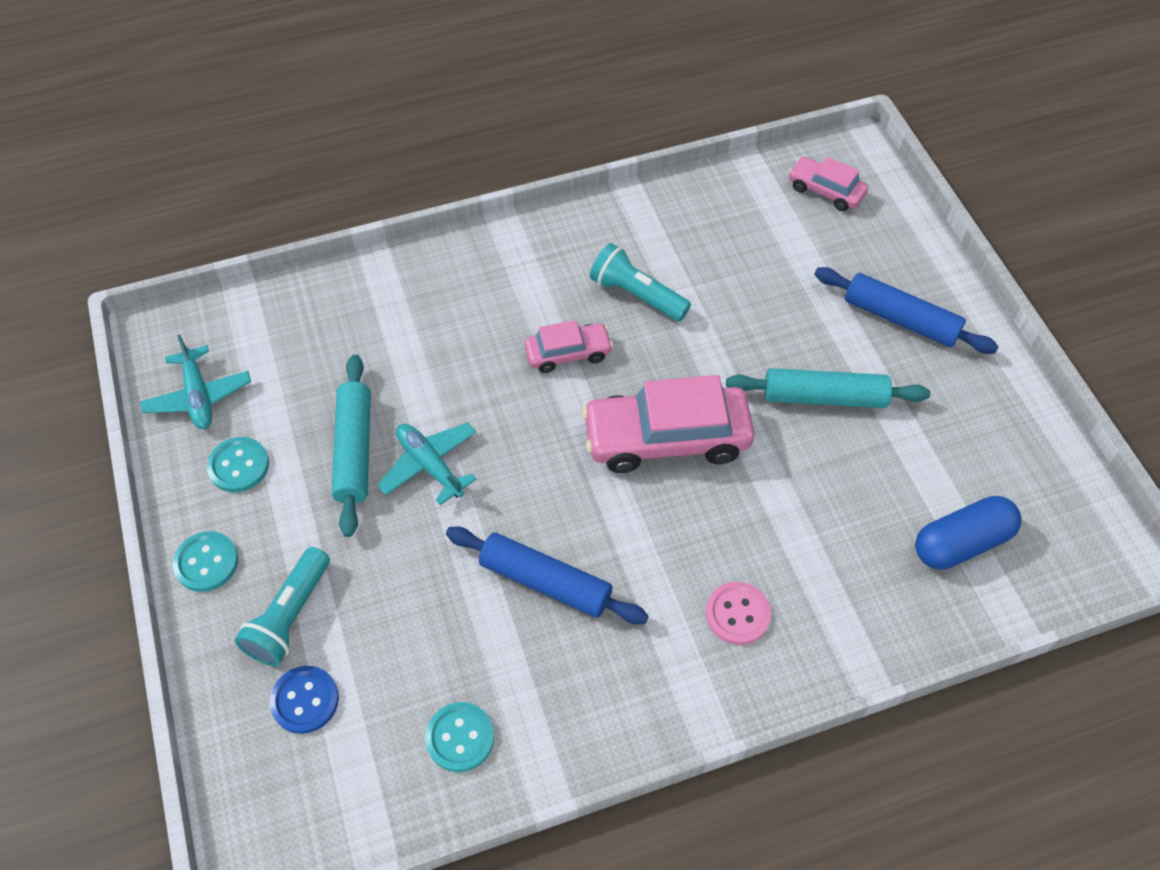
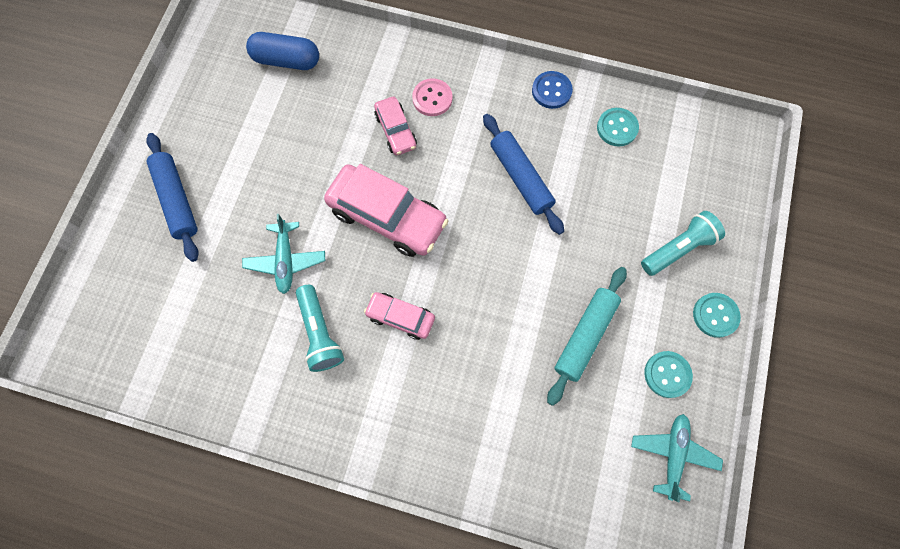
camera: 145 degrees left, 15 degrees up
blue button [270,666,339,734] -> blue button moved to [532,71,573,109]
turquoise plane [377,423,477,505] -> turquoise plane moved to [242,214,325,294]
turquoise rolling pin [726,368,931,408] -> none
pink car [788,156,868,211] -> pink car moved to [374,97,417,155]

